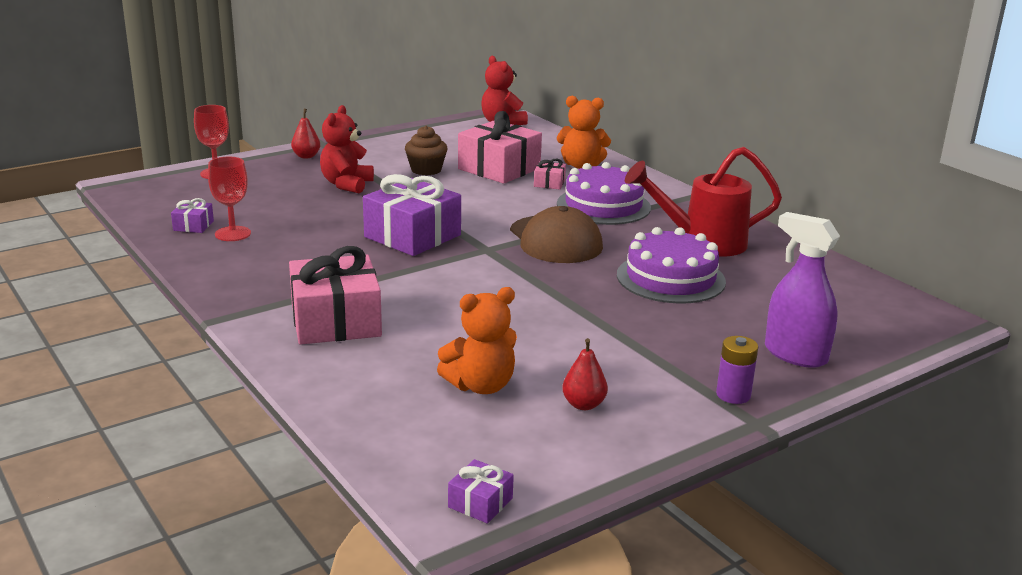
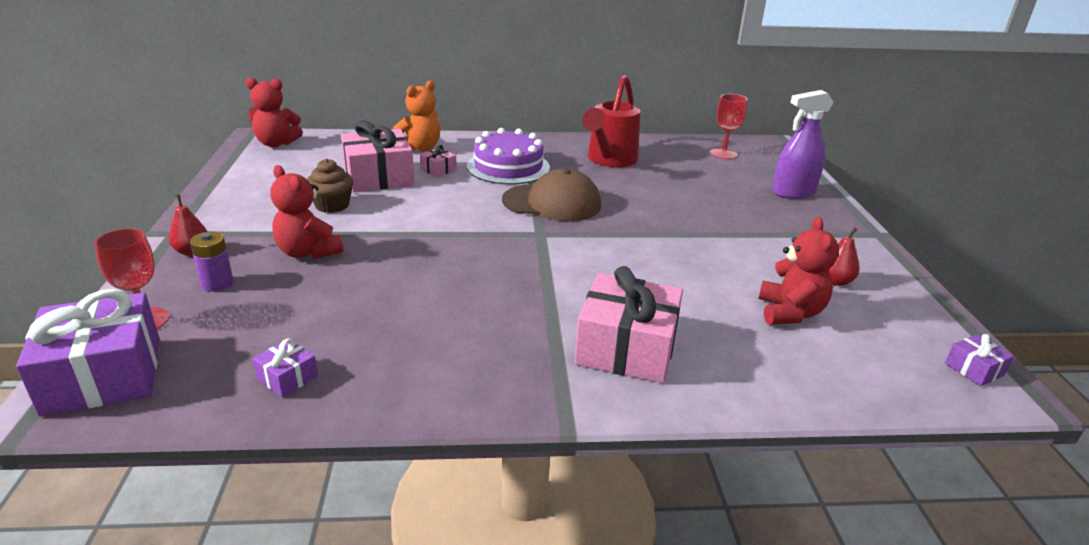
camera: 60 degrees left, 5 degrees up
red goblet [208,157,251,241] -> red goblet moved to [710,94,748,159]
purple gift [363,174,461,256] -> purple gift moved to [16,289,160,417]
orange teddy bear [437,287,517,394] -> red teddy bear [758,217,839,325]
purple cake [617,227,726,303] -> none
purple battery [716,336,758,404] -> purple battery moved to [190,231,234,292]

